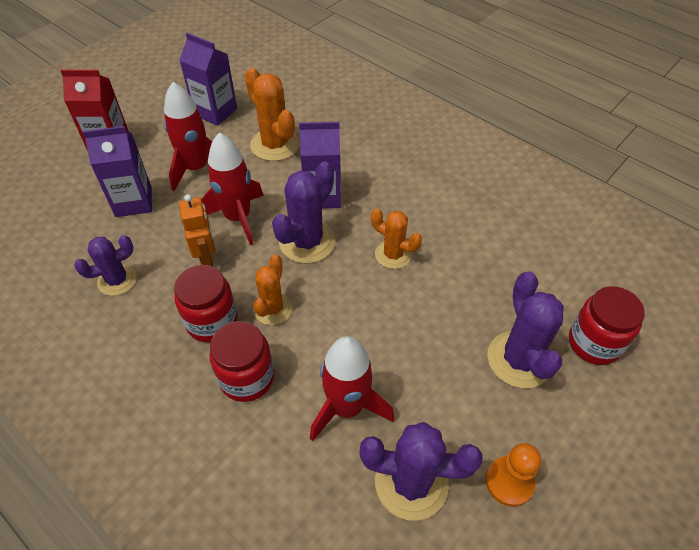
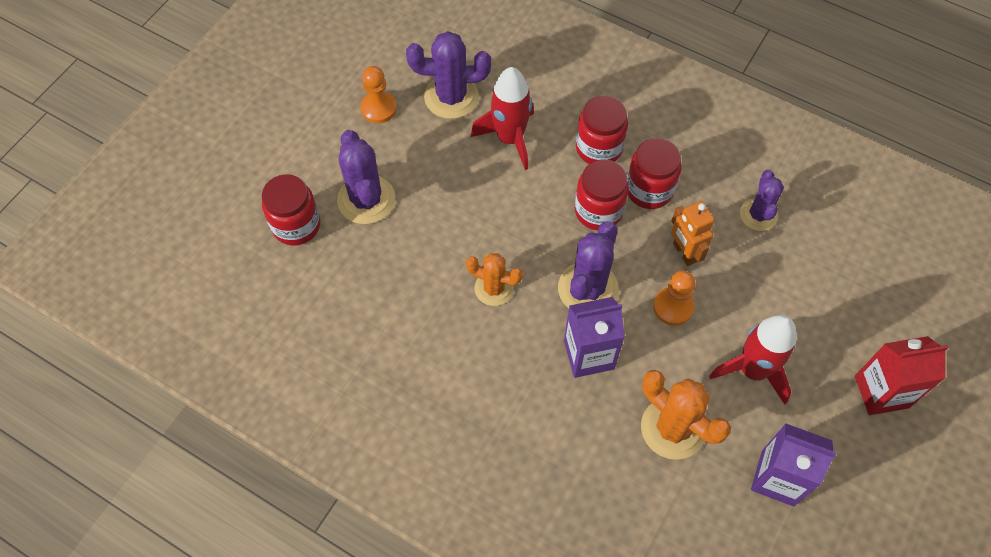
camera: 170 degrees right, 10 degrees up
purple cactus [74,235,137,296] -> purple cactus turned 45 degrees counterclockwise [740,170,784,231]
purple carton [83,126,152,217] -> none
red rocket [201,132,264,245] -> orange pawn [653,271,695,326]
orange cactus [253,254,293,325] -> red jar [575,159,629,230]

